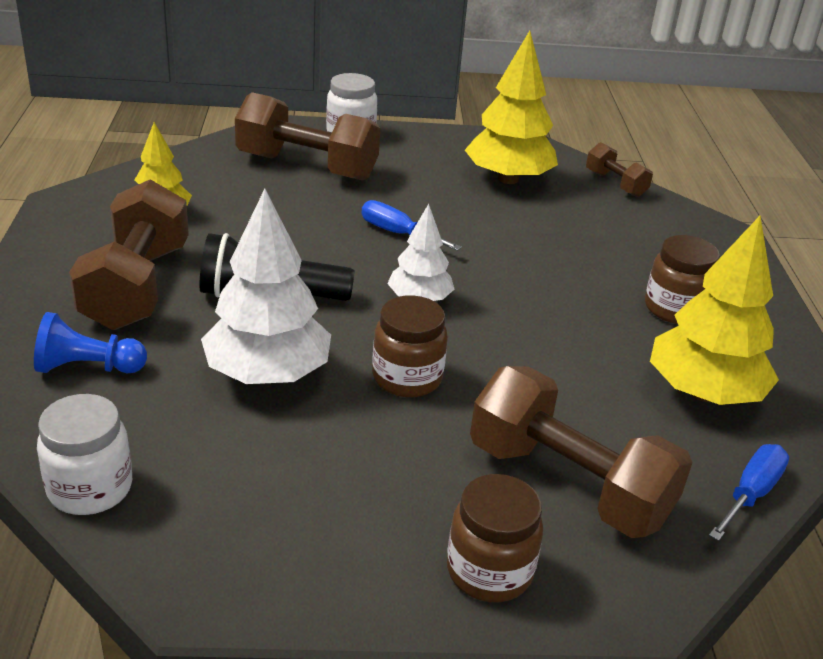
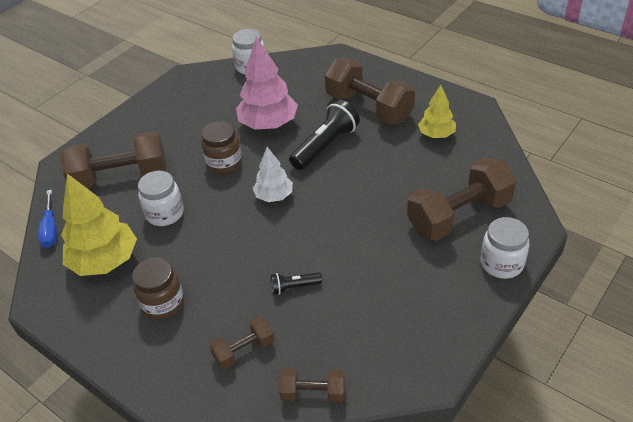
camera: 135 degrees right, 10 degrees up
blue pawn [34,312,147,373] -> none
white tree [201,189,331,384] -> pink tree [236,36,298,130]
blue screwdriver [361,200,462,251] -> none
brown jar [447,474,543,602] -> none
yellow tree [465,31,558,184] -> none
none -> white jar [138,171,184,226]
none -> brown dumbbell [209,316,275,369]
none -> black flashlight [271,273,322,295]

